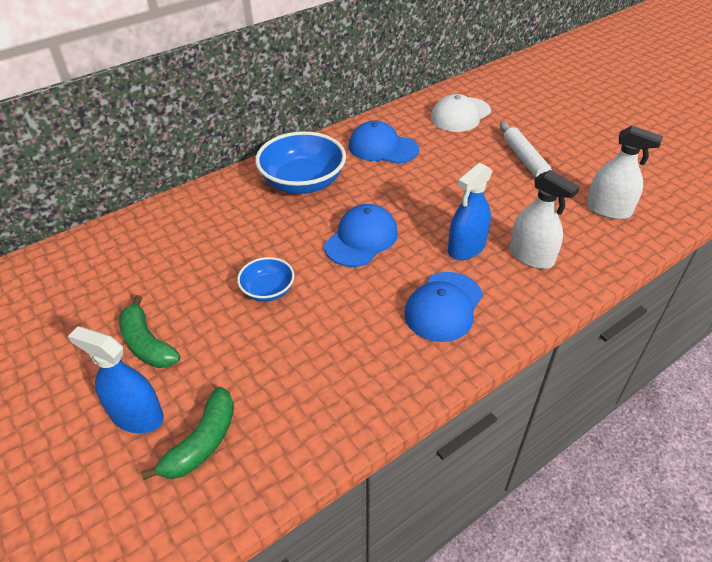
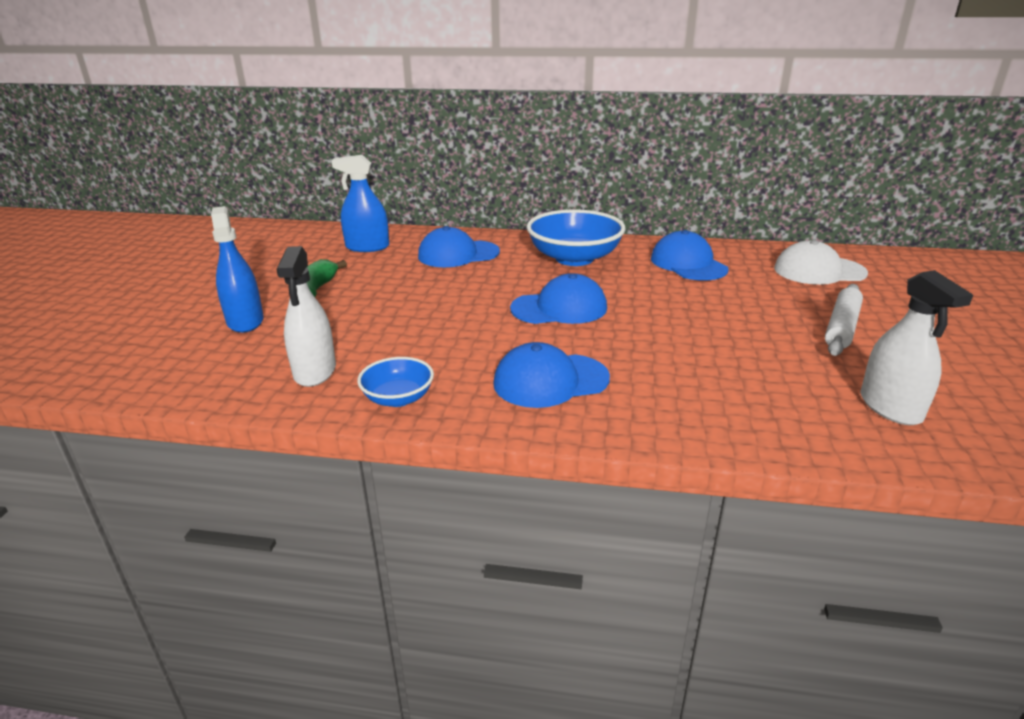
camera: 45 degrees right, 15 degrees down
green banana [141,387,234,480] -> none
blue bowl [237,257,294,302] -> blue bowl moved to [357,357,434,407]
blue spray bottle [448,163,493,260] -> blue spray bottle moved to [332,155,389,252]
white spray bottle [510,170,580,269] -> white spray bottle moved to [276,246,336,387]
none -> blue cap [418,226,500,267]

